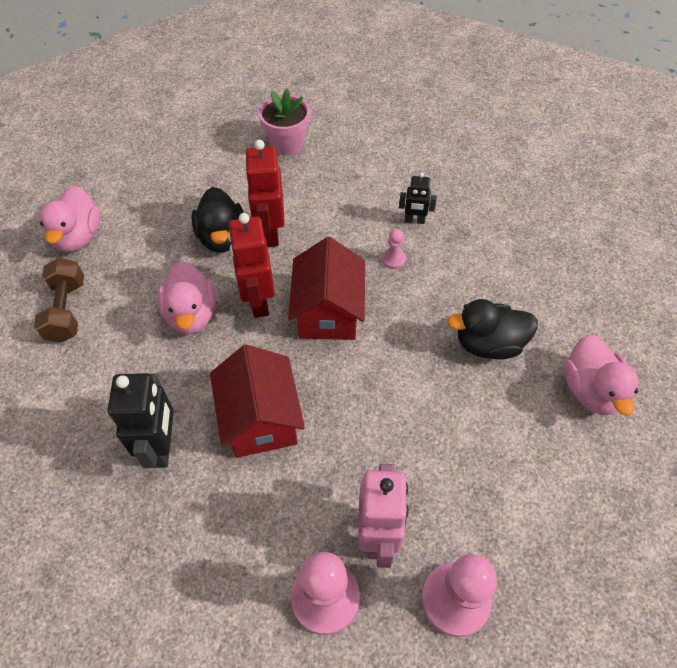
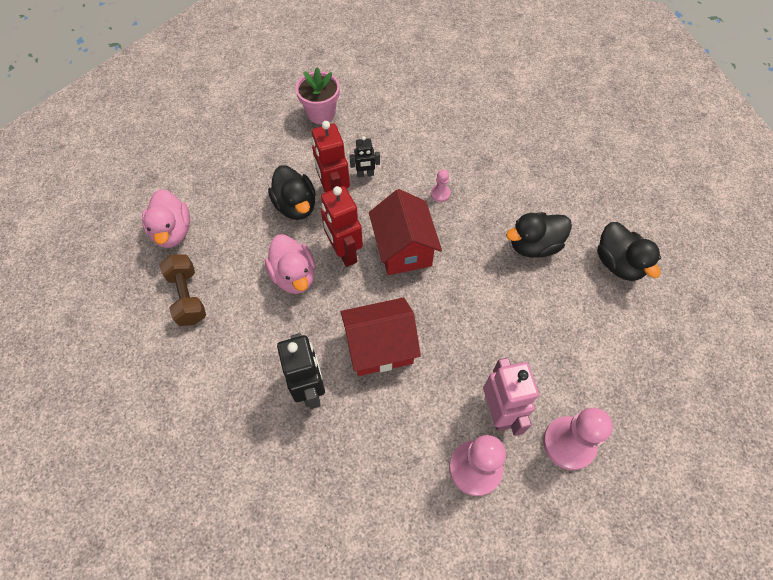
camera: 15 degrees left, 5 degrees up
red house [210,345,305,458] -> red house turned 75 degrees counterclockwise [341,297,421,376]
black robot [399,172,437,224] -> black robot moved to [349,136,380,177]
pink duck [564,335,638,416] -> black duck [597,222,661,281]

